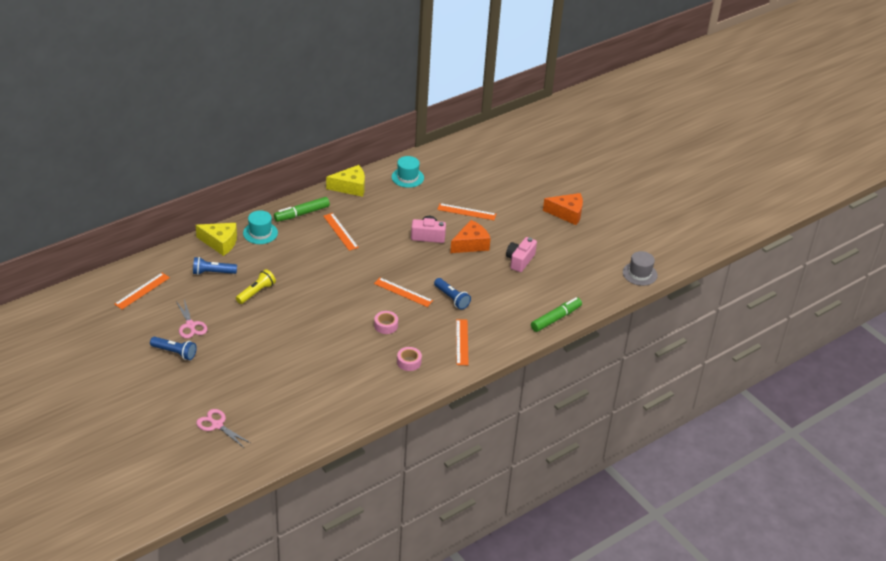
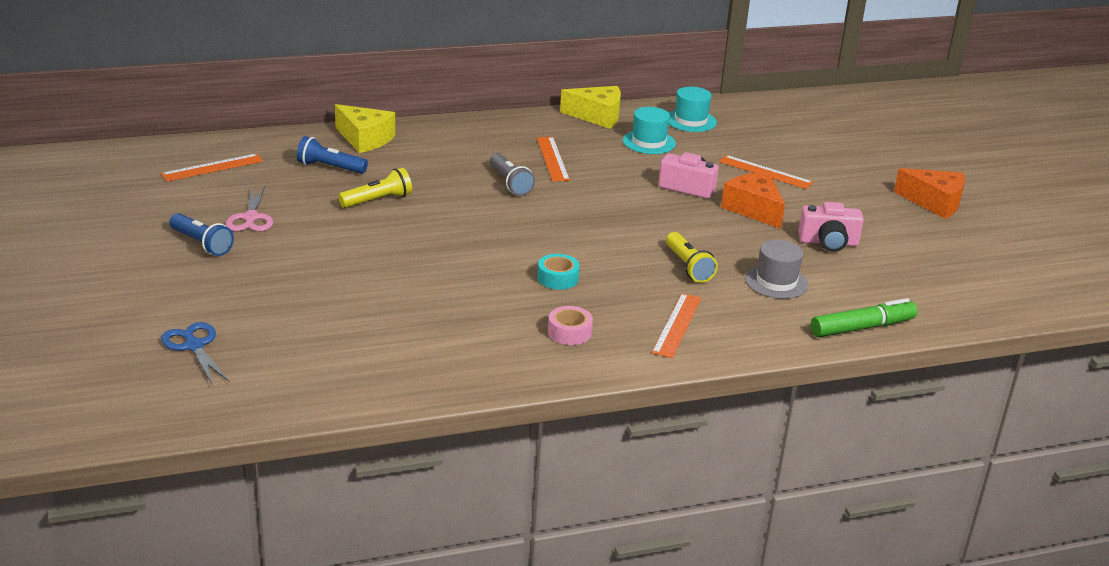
camera: 20 degrees right, 10 degrees down
pink scissors [196,409,250,448] -> blue scissors [161,322,230,386]
turquoise hat [243,210,278,244] -> turquoise hat moved to [623,107,676,154]
green marker [274,197,330,222] -> none
orange ruler [374,278,433,307] -> none
pink tape [374,311,398,334] -> turquoise tape [537,254,580,290]
blue flashlight [434,278,471,310] -> yellow flashlight [666,232,718,283]
orange cheese [450,220,491,253] -> orange cheese turned 105 degrees counterclockwise [721,172,785,229]
pink camera [506,237,537,272] -> pink camera turned 135 degrees counterclockwise [798,202,864,252]
grey hat [623,251,658,286] -> grey hat moved to [745,240,809,299]
none -> grey flashlight [490,153,535,196]

